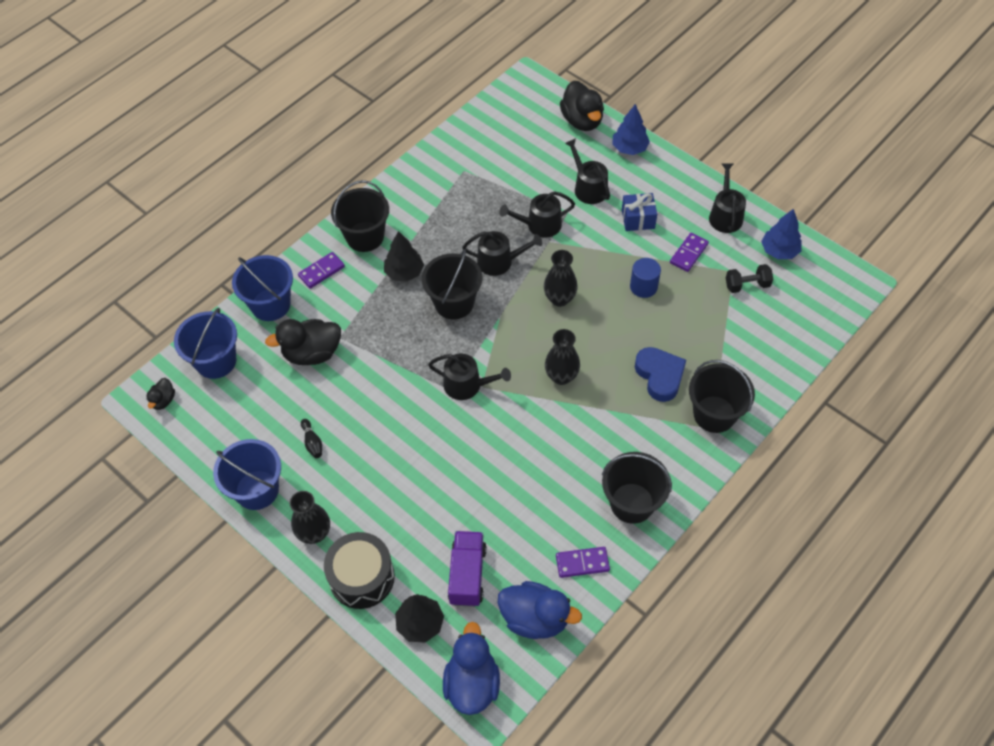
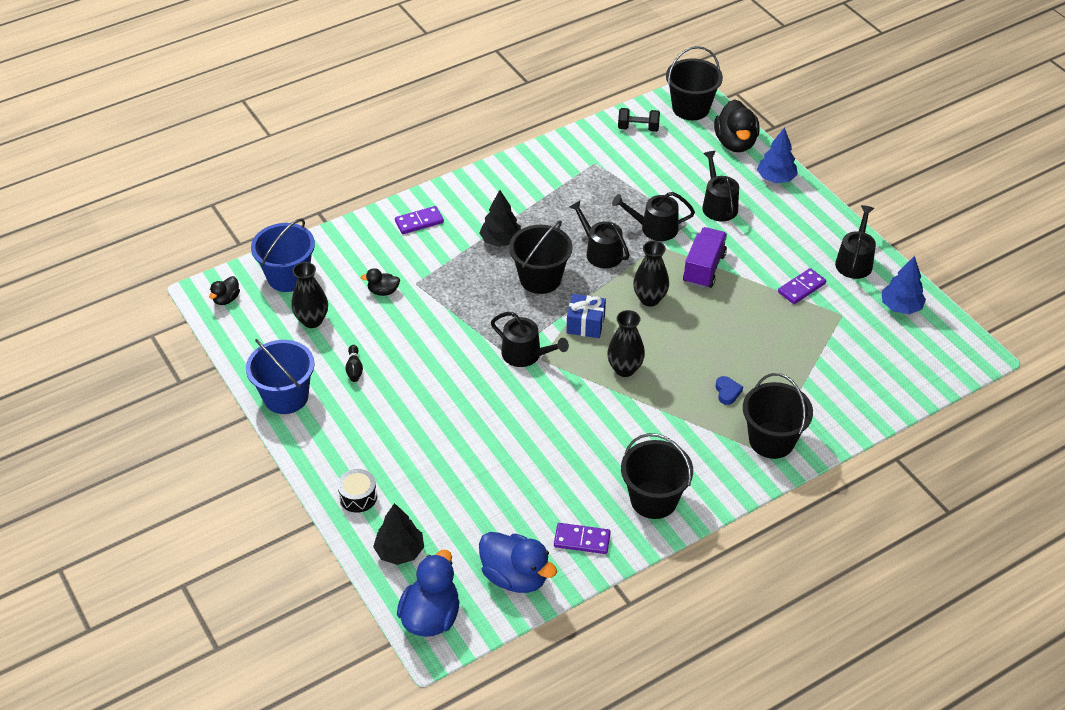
camera: 15 degrees right, 10 degrees down
blue bucket [232,255,293,321] -> none
black duck [265,319,341,365] -> black duck [360,268,400,296], size x0.51
black vase [290,491,330,544] -> black vase moved to [292,262,328,328]
black drum [324,532,395,609] -> black drum [337,469,377,513], size x0.56
black bucket [331,180,389,252] -> black bucket moved to [666,46,723,120]
purple truck [448,531,487,607] -> purple truck moved to [683,227,727,289]
black watering can [462,231,542,276] -> black watering can turned 150 degrees counterclockwise [569,201,630,268]
blue gift [622,193,657,231] -> blue gift moved to [567,294,606,338]
blue cylinder [630,258,661,298] -> none
blue heart [635,347,686,402] -> blue heart [716,376,743,405], size x0.51
black dumbbell [726,264,773,293] -> black dumbbell moved to [618,108,660,132]

